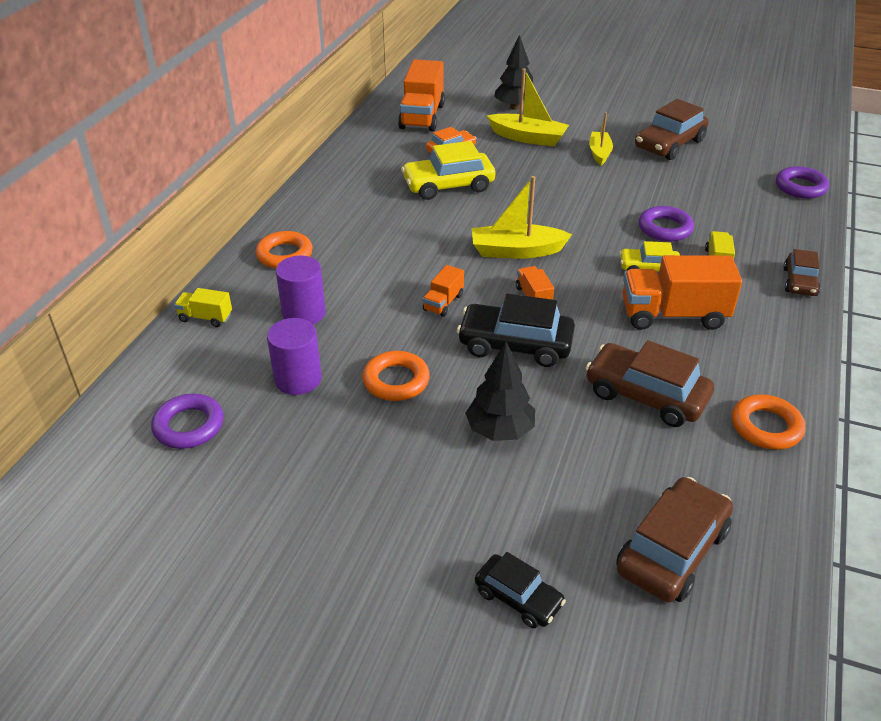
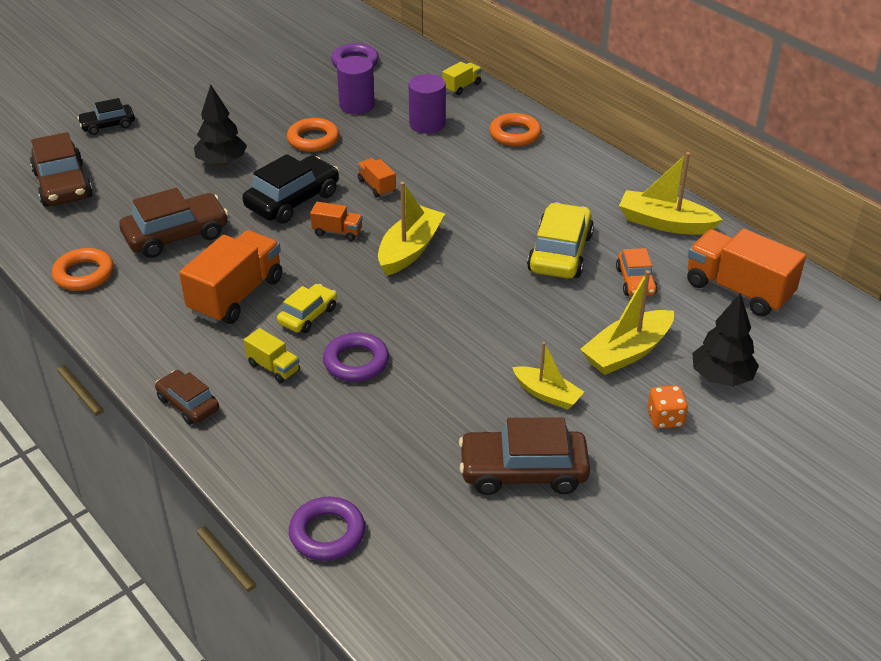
camera: 120 degrees right, 0 degrees up
brown car [635,99,709,160] -> brown car turned 75 degrees counterclockwise [459,417,590,495]
none -> yellow boat [619,152,723,235]
none -> orange dice [648,385,688,429]

